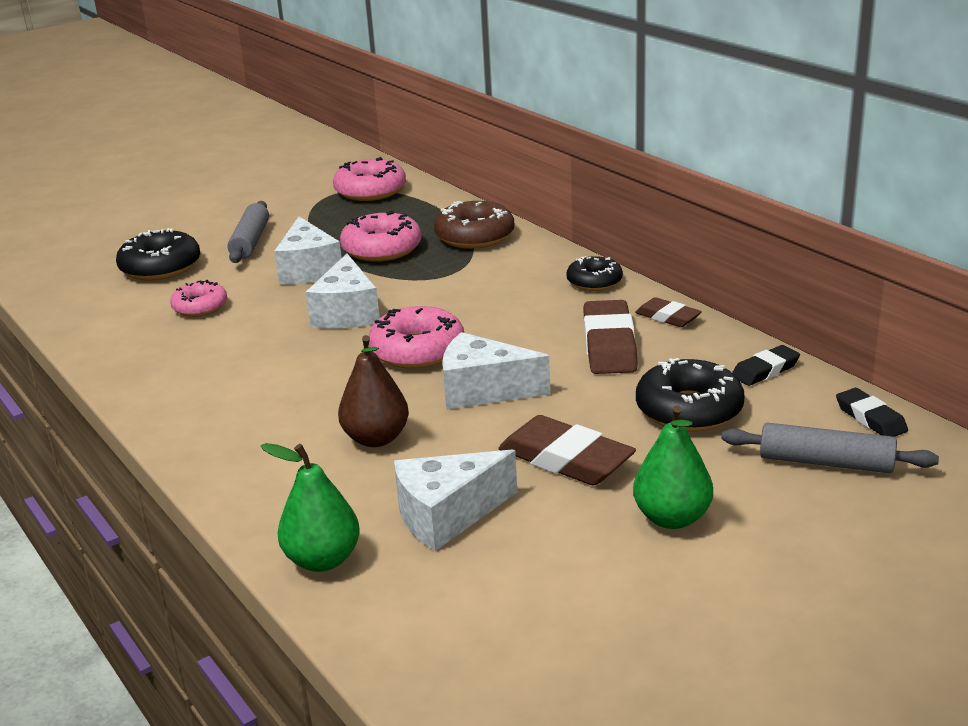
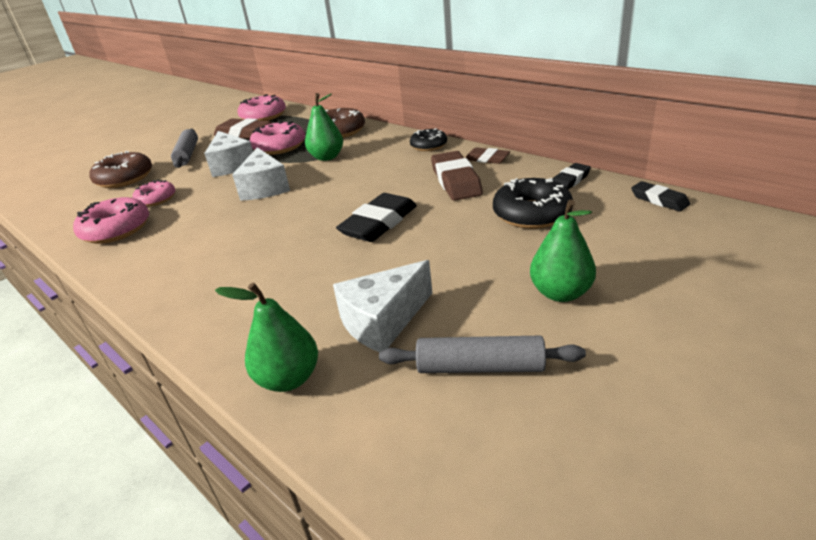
camera: 10 degrees left, 5 degrees up
black donut [116,228,200,281] -> brown donut [90,151,152,188]
brown pear [338,335,409,447] -> none
pink donut [369,306,464,369] -> pink donut moved to [73,197,149,244]
white cheese [442,332,550,409] -> black eraser [336,193,417,242]
brown eraser [499,415,636,485] -> brown eraser moved to [214,118,272,139]
grey rolling pin [722,423,939,473] -> grey rolling pin moved to [379,336,586,373]
none -> green pear [305,93,343,161]

